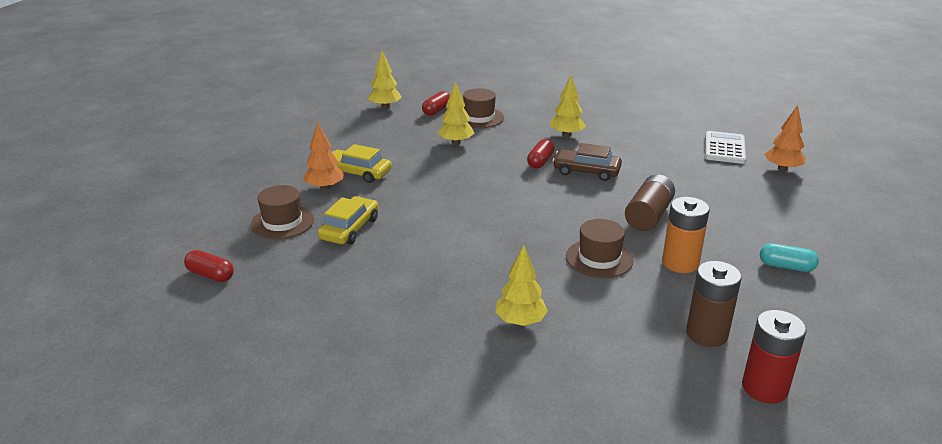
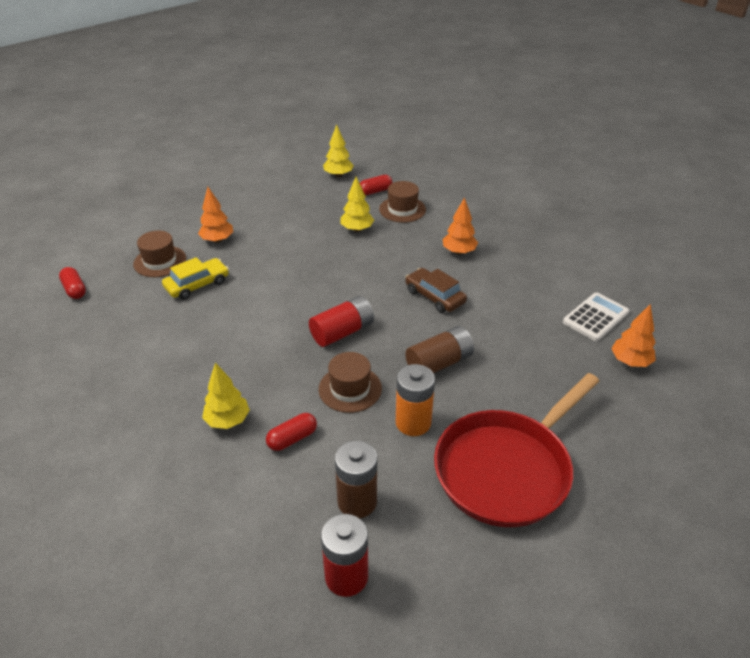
camera: 30 degrees right, 10 degrees up
yellow car [332,144,392,183] -> none
red capsule [527,139,555,168] -> red capsule moved to [266,413,317,451]
yellow tree [550,76,586,137] -> orange tree [442,197,478,255]
turquoise capsule [760,243,819,272] -> red pan [434,373,599,527]
none -> red battery [309,296,374,347]

